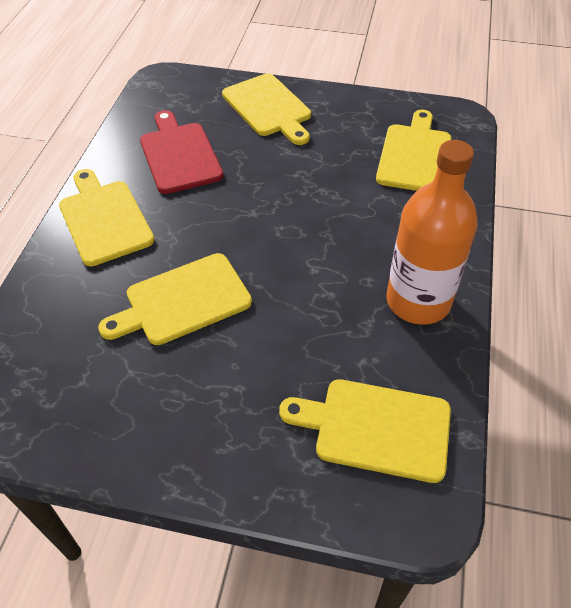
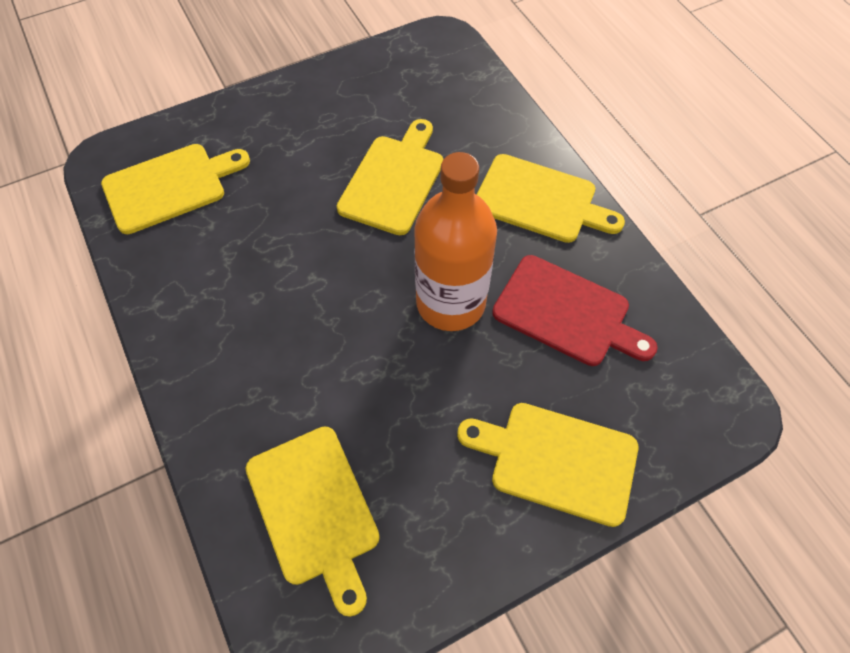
camera: 140 degrees right, 10 degrees up
orange bottle [386,140,478,325] -> orange bottle moved to [414,152,497,331]

